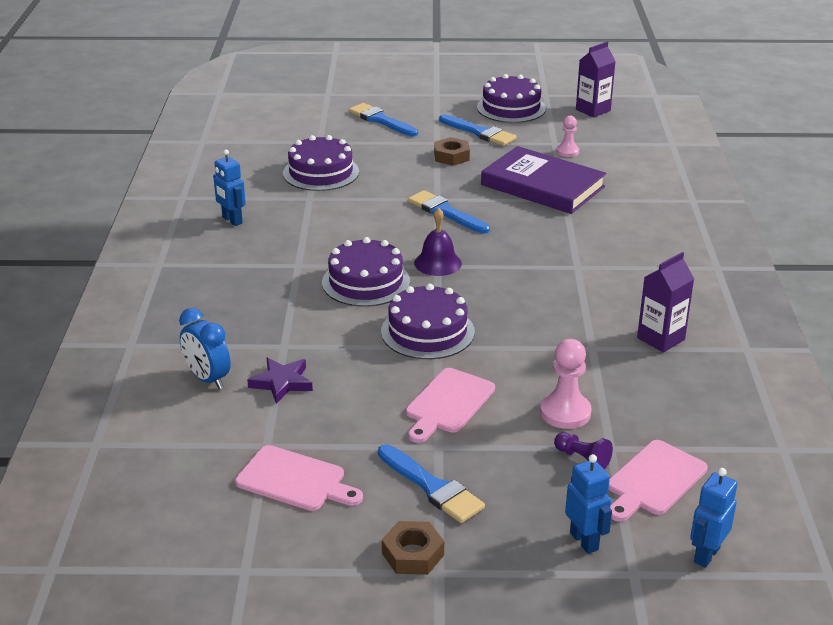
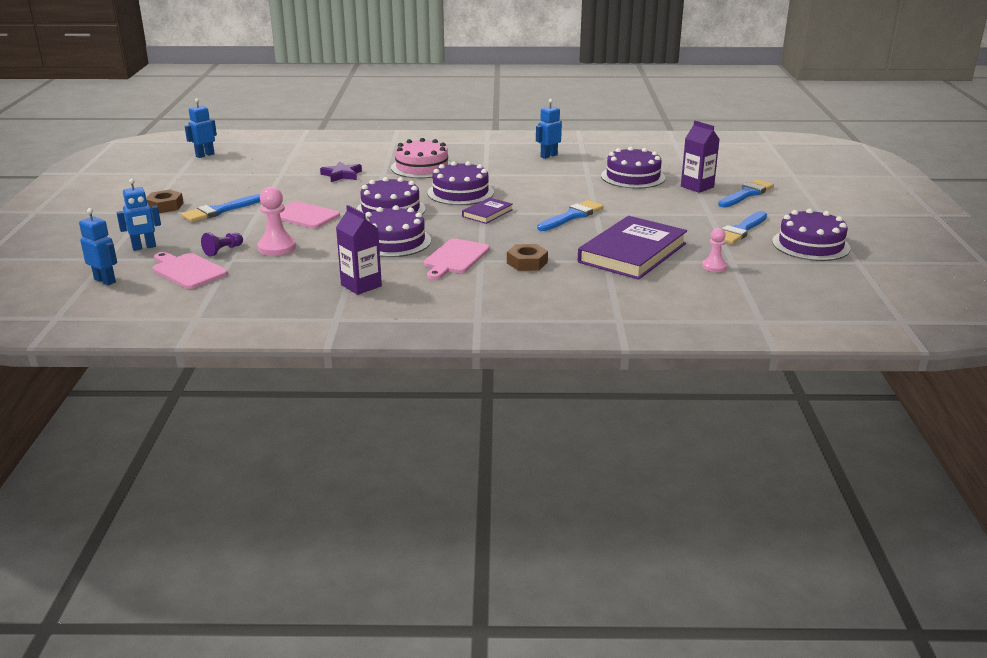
camera: 90 degrees right, 5 degrees down
blue clock [179,308,231,389] -> none
pink cutting board [235,445,363,511] -> pink cutting board moved to [424,238,490,280]
purple bell [414,208,462,276] -> purple book [462,197,513,224]
brown nut [434,137,470,166] -> brown nut moved to [507,244,548,271]
purple carton [576,42,616,118] -> purple carton moved to [681,121,719,193]
none -> blue robot [185,98,217,158]
none -> purple cake [365,205,431,257]
none -> pink cake [391,138,451,178]

